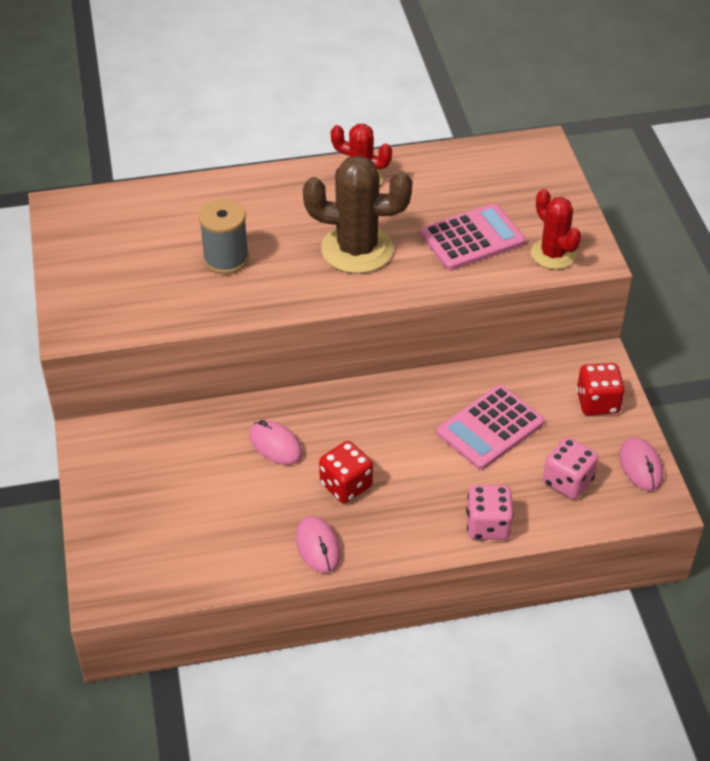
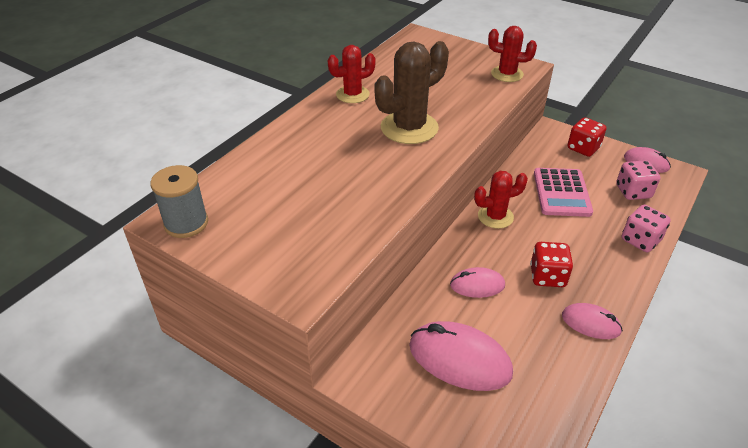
camera: 45 degrees left, 5 degrees down
grey spool [199,199,249,274] -> grey spool moved to [150,165,208,238]
pink calculator [420,203,525,270] -> none
none -> pink mouse [409,321,513,391]
none -> red cactus [474,171,528,229]

